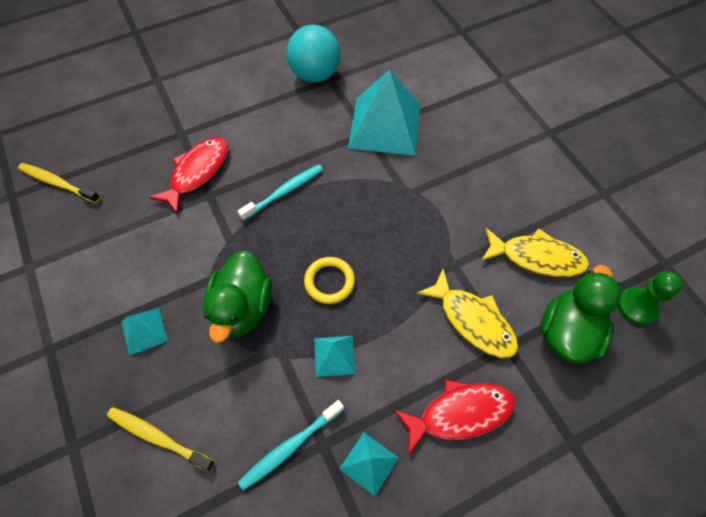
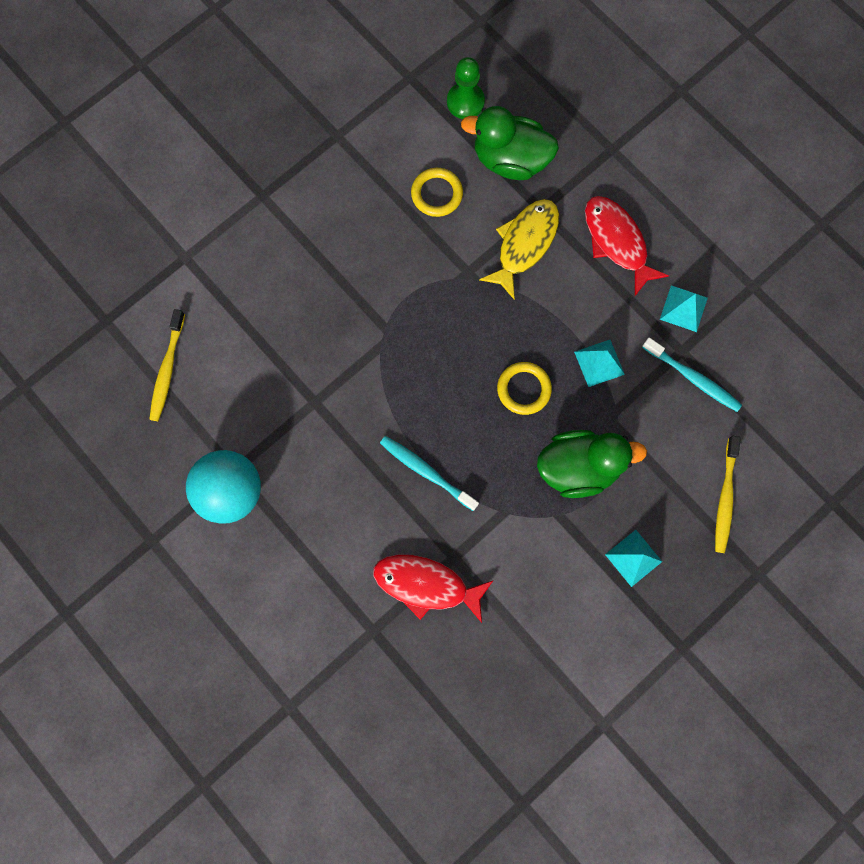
camera: 105 degrees left, 15 degrees up
yellow toothbrush [18,163,100,203] -> yellow toothbrush moved to [149,309,185,421]
turquoise pyramid [348,70,420,156] -> none
yellow fish [481,228,589,277] -> yellow ring [411,168,463,217]

